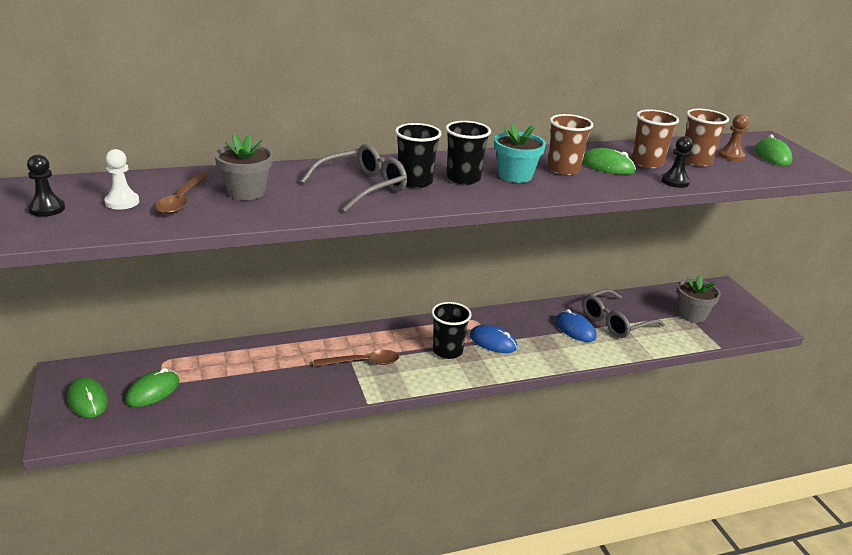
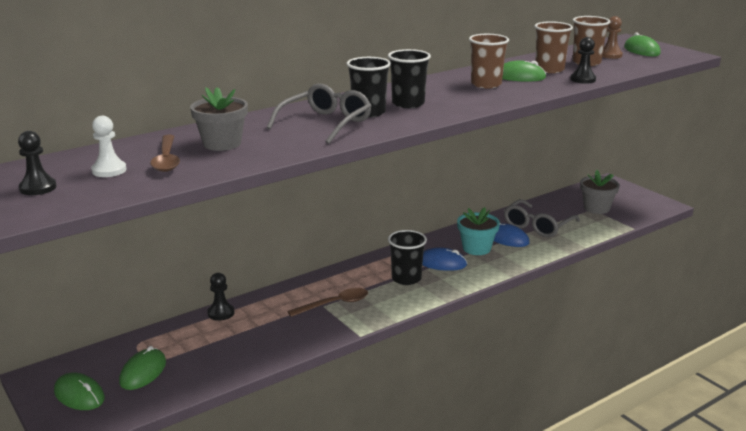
camera: 15 degrees left, 5 degrees down
turquoise flower pot [494,123,546,183] -> turquoise flower pot moved to [457,207,500,255]
none -> black pawn [207,273,234,321]

